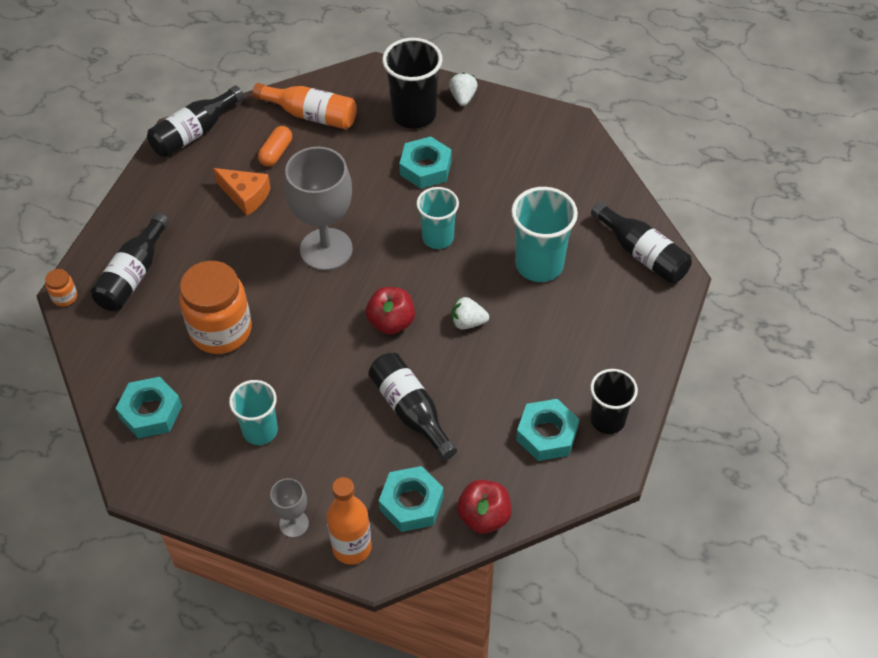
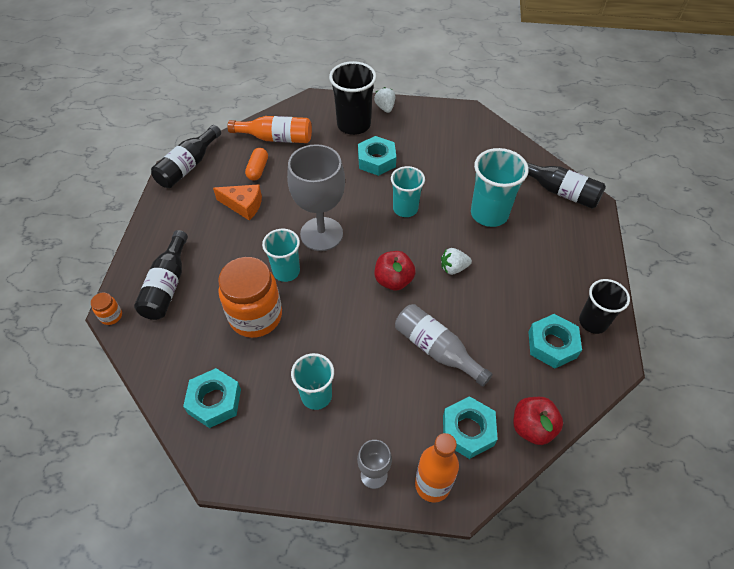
camera: 15 degrees left, 0 degrees up
black bottle [368,353,457,461] -> grey bottle [395,304,493,387]
none -> turquoise cup [262,229,300,282]

